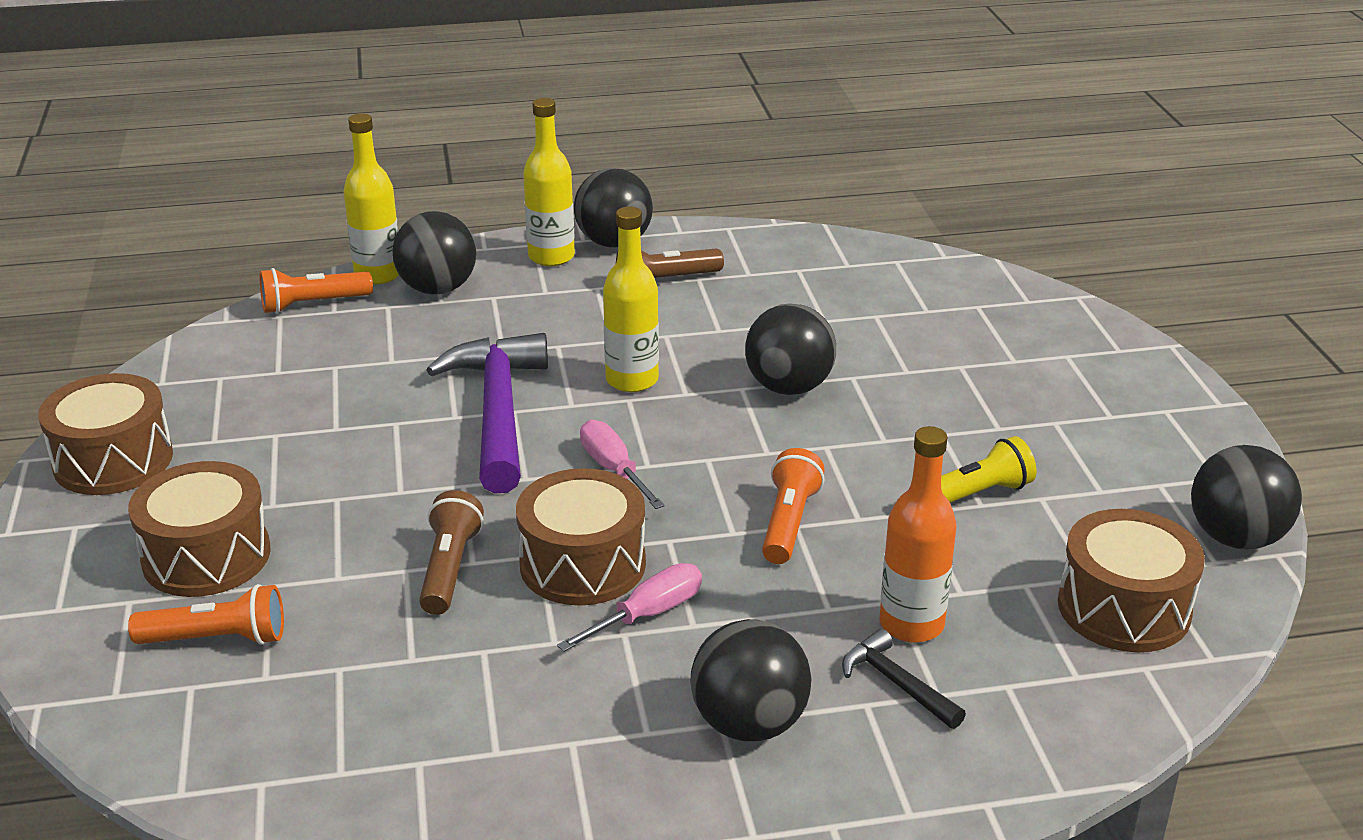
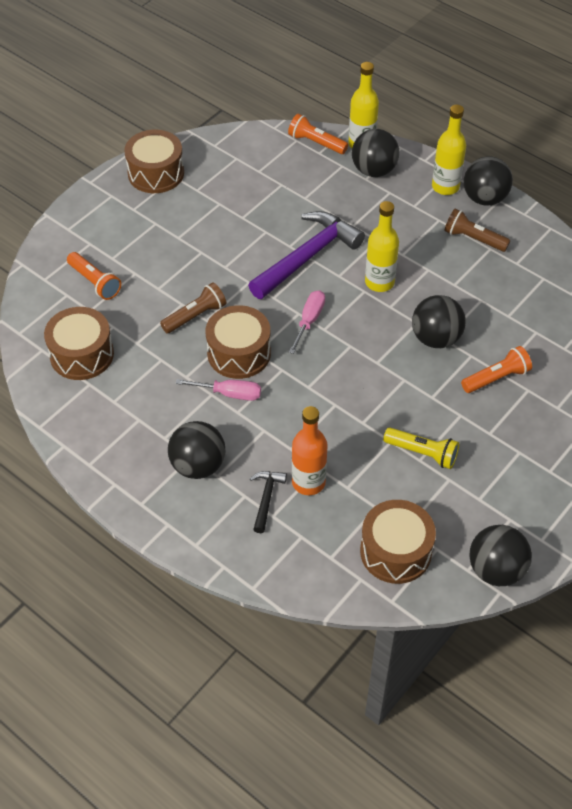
camera: 50 degrees right, 20 degrees up
brown drum [128,461,271,597] -> brown drum moved to [44,307,114,380]
orange flashlight [762,448,825,564] -> orange flashlight moved to [461,346,532,393]

